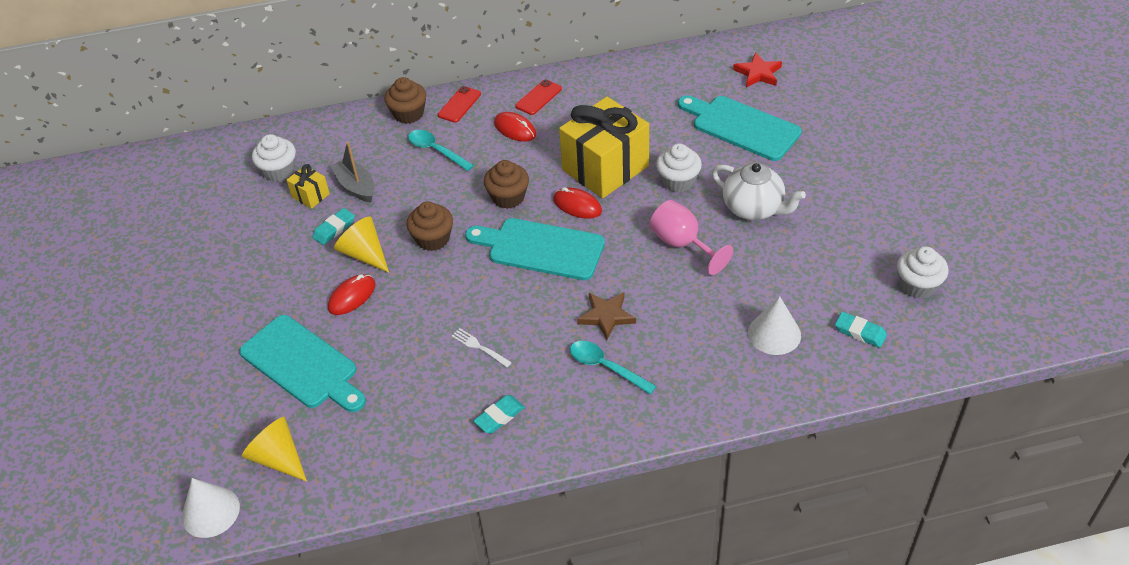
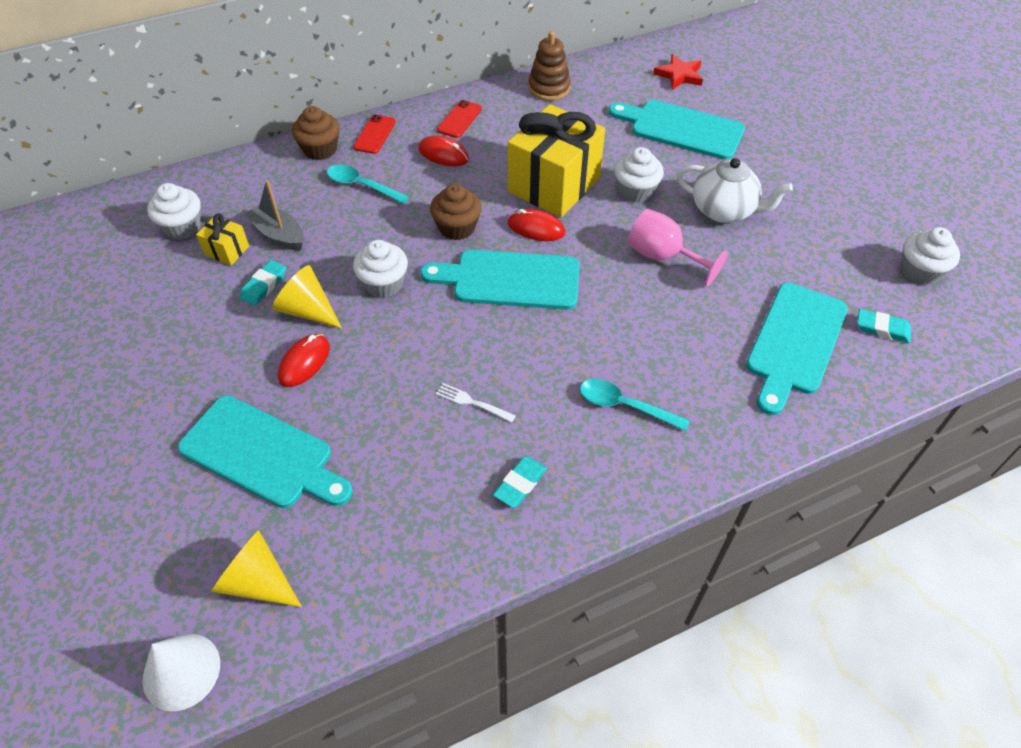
camera: 15 degrees left, 5 degrees up
brown cupcake [406,202,453,251] -> white cupcake [353,240,408,298]
brown star [577,292,636,340] -> none
white cone [748,296,801,355] -> turquoise cutting board [746,282,848,415]
none -> brown stacking toy [528,31,571,101]

